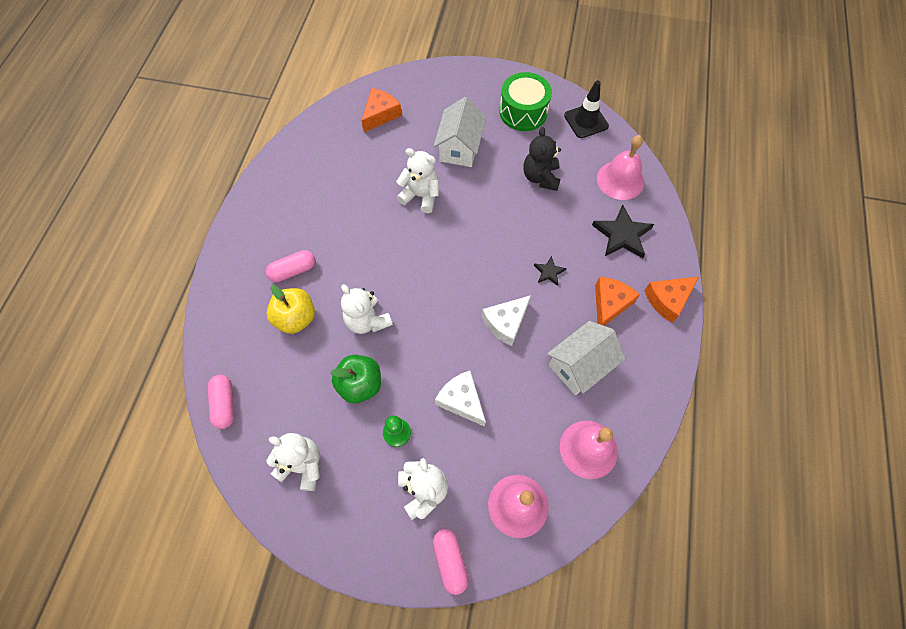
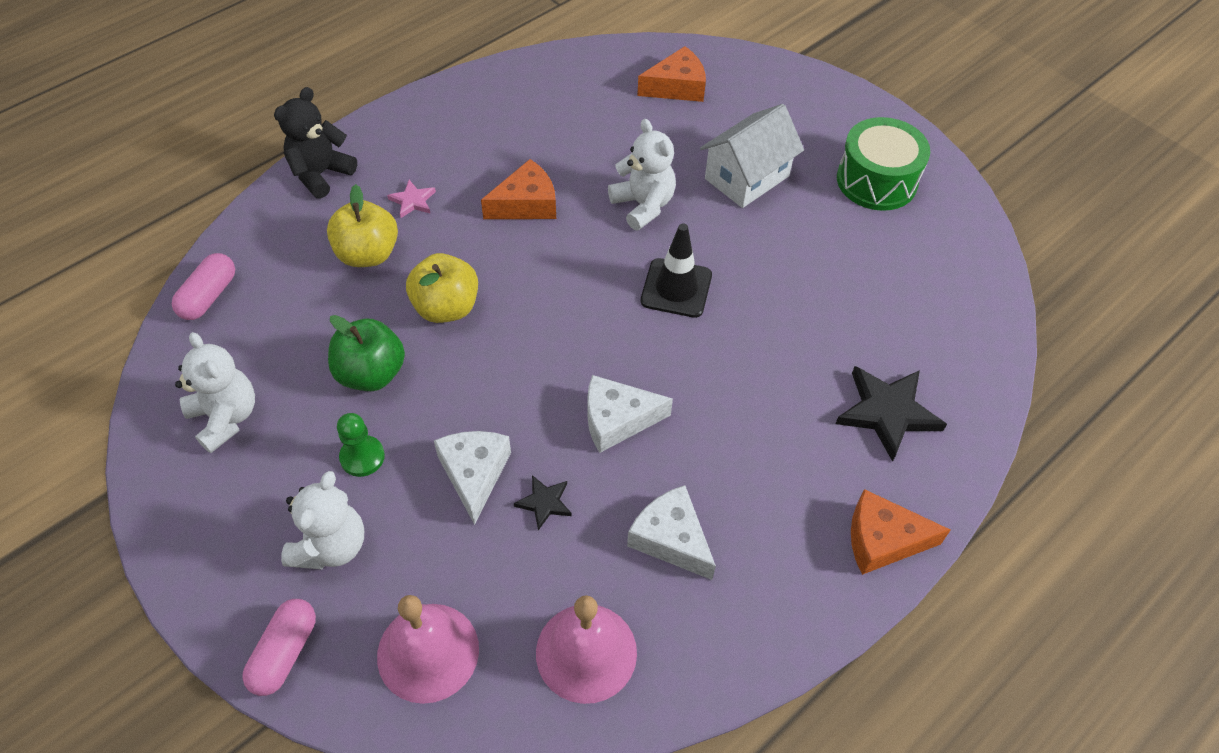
camera: 35 degrees right, 10 degrees down
pink capsule [266,250,315,282] -> pink star [387,180,436,218]
white teddy bear [341,284,393,334] -> yellow apple [406,253,478,323]
black teddy bear [523,127,561,191] -> black teddy bear moved to [274,87,357,199]
black star [534,256,566,286] -> black star moved to [514,475,572,530]
white house [547,321,626,395] -> white cheese [627,485,716,580]
black traffic cone [564,80,609,138] -> black traffic cone moved to [641,224,712,318]
orange cheese [595,277,640,326] -> orange cheese moved to [481,159,556,219]
pink bell [597,135,644,200] -> none

